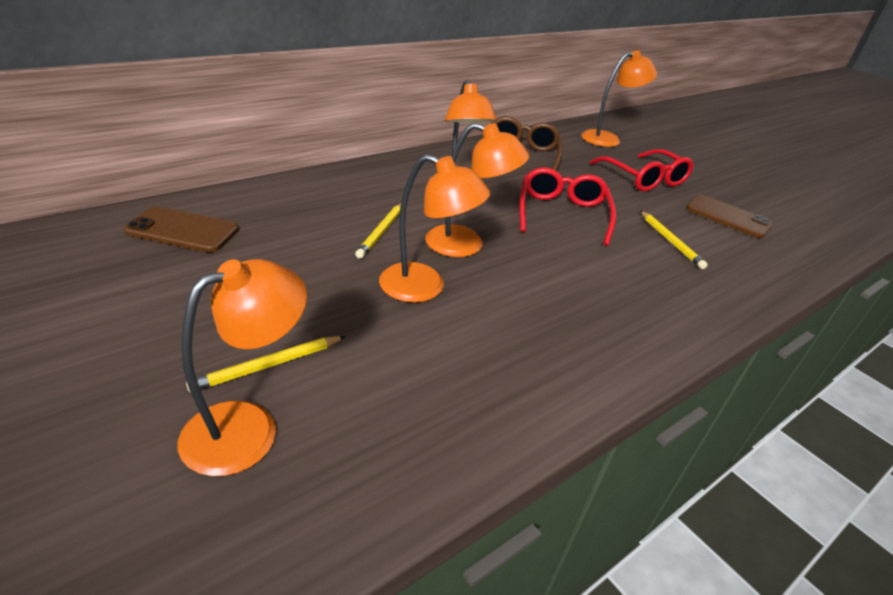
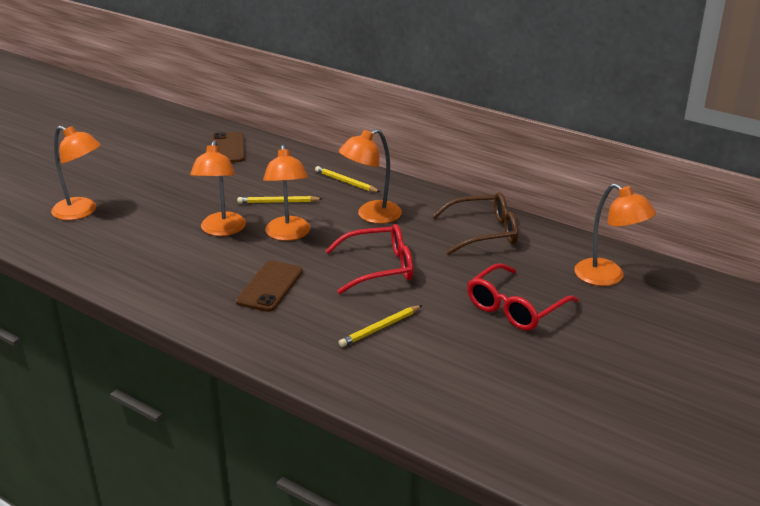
camera: 75 degrees right, 5 degrees down
yellow pencil [186,336,346,392] -> yellow pencil moved to [315,166,380,192]
brown phone [686,195,773,238] -> brown phone moved to [236,261,303,312]

